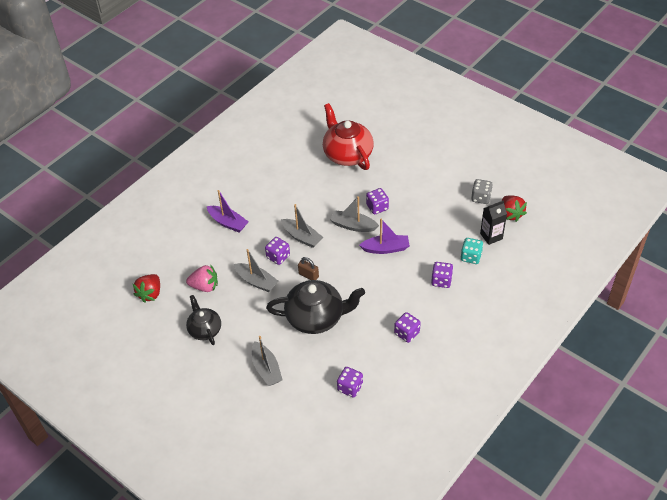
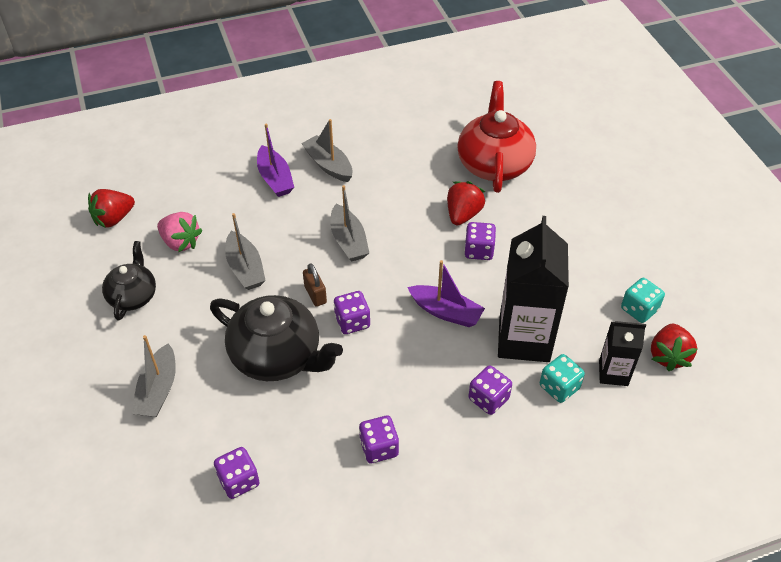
camera: 30 degrees right, 0 degrees up
purple dice [265,237,290,265] -> purple dice moved to [334,291,370,334]
grey boat [330,196,379,232] -> grey boat moved to [301,119,353,182]
grey dice [471,179,493,204] -> turquoise dice [621,278,665,323]
none -> red strawberry [447,181,485,225]
none -> black carton [498,216,569,362]

